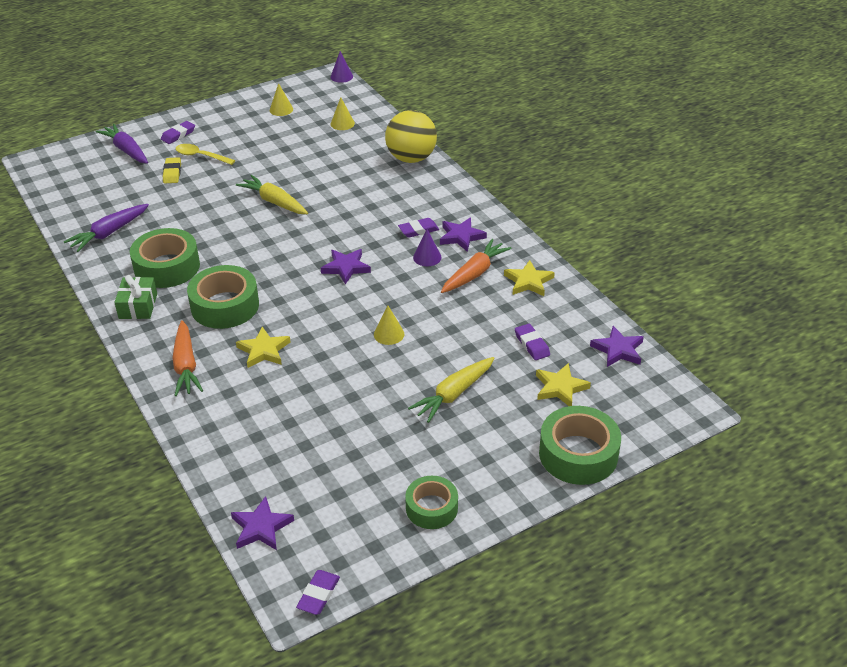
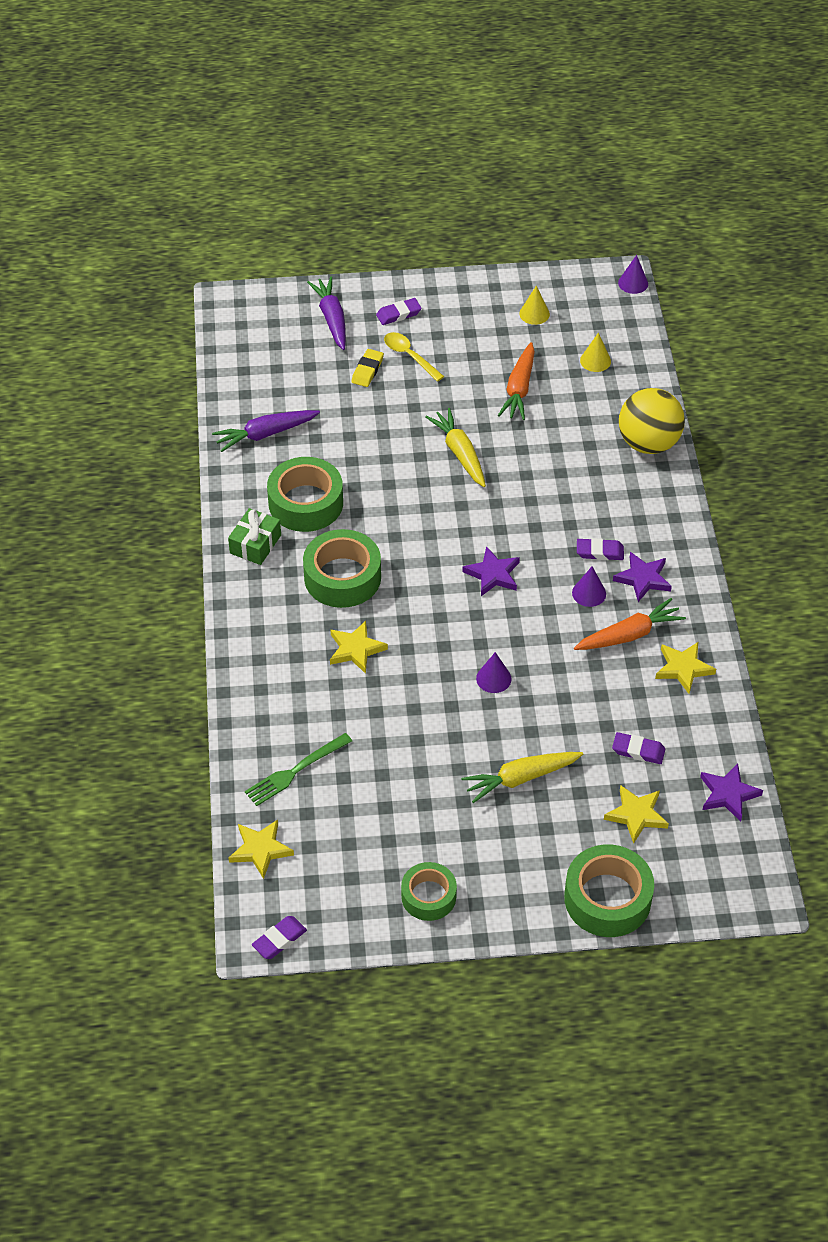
camera: 25 degrees right, 10 degrees up
orange carrot [172,320,203,396] -> orange carrot moved to [498,342,535,420]
purple star [231,496,294,550] -> yellow star [229,820,294,879]
yellow cone [374,306,405,345] -> purple cone [476,652,512,693]
purple eraser [515,324,550,360] -> purple eraser turned 75 degrees counterclockwise [612,732,665,764]
none -> green fork [245,733,352,806]

